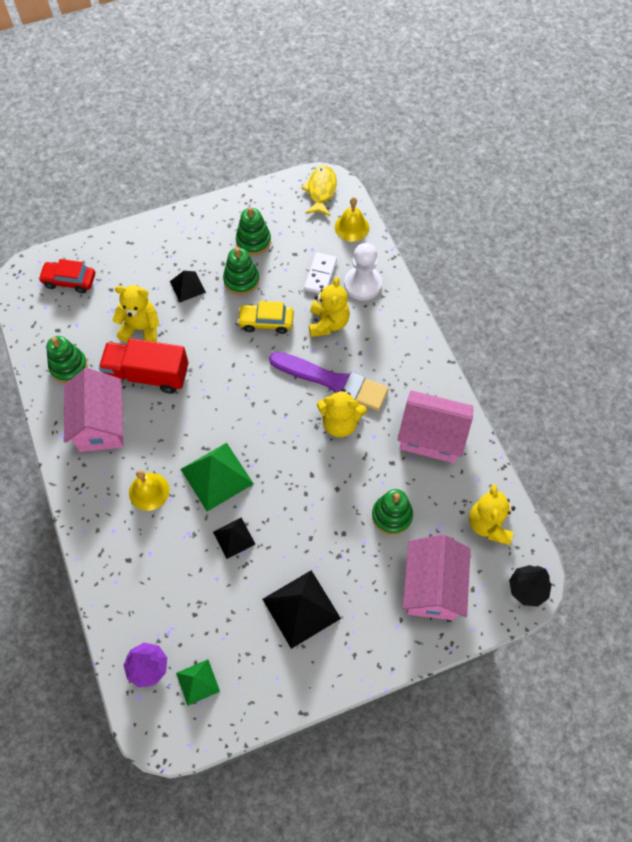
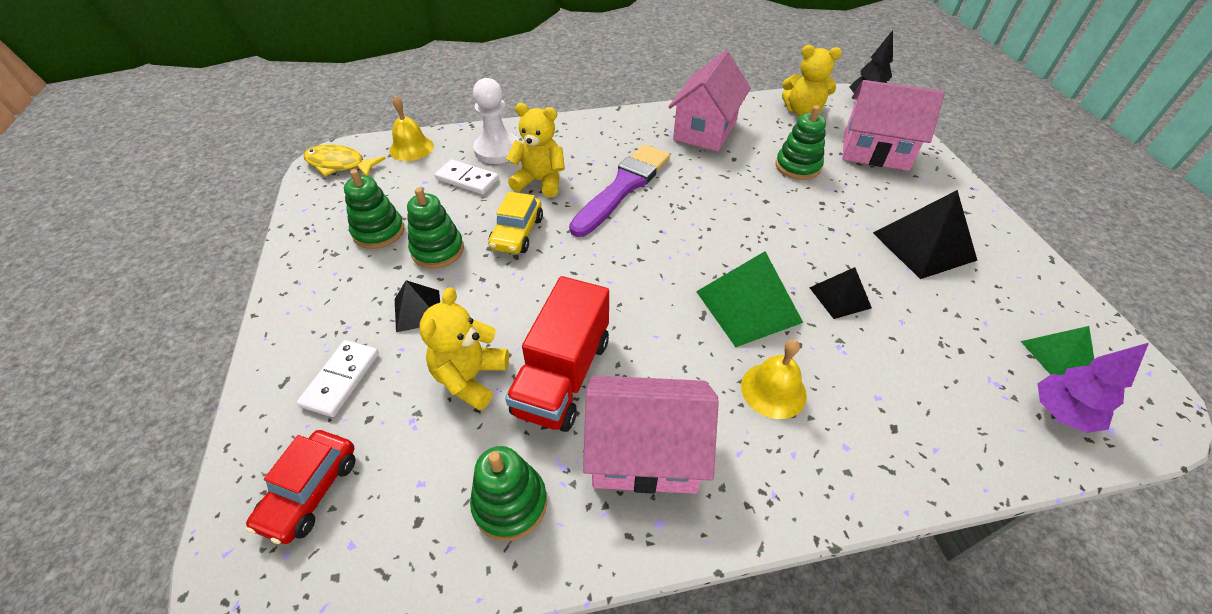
camera: 80 degrees left, 15 degrees down
yellow teddy bear [317,389,367,437] -> none
none -> white domino [297,340,379,417]

